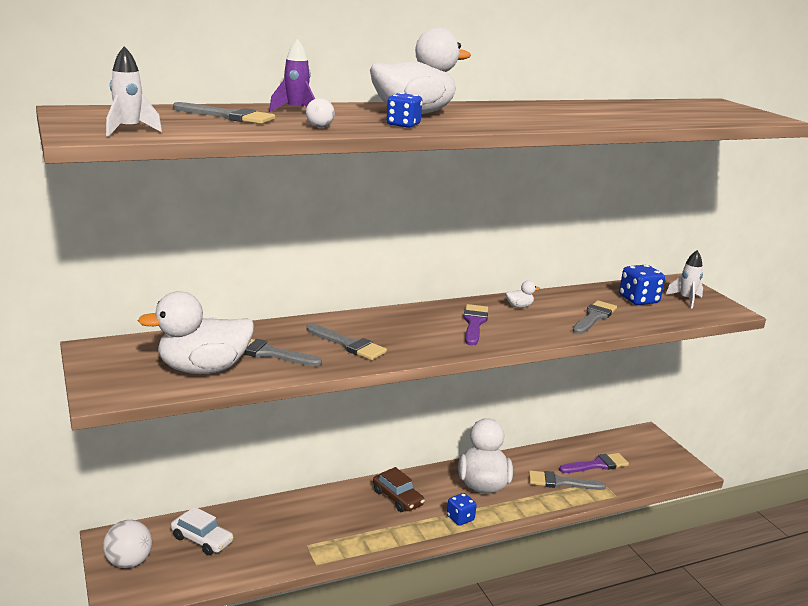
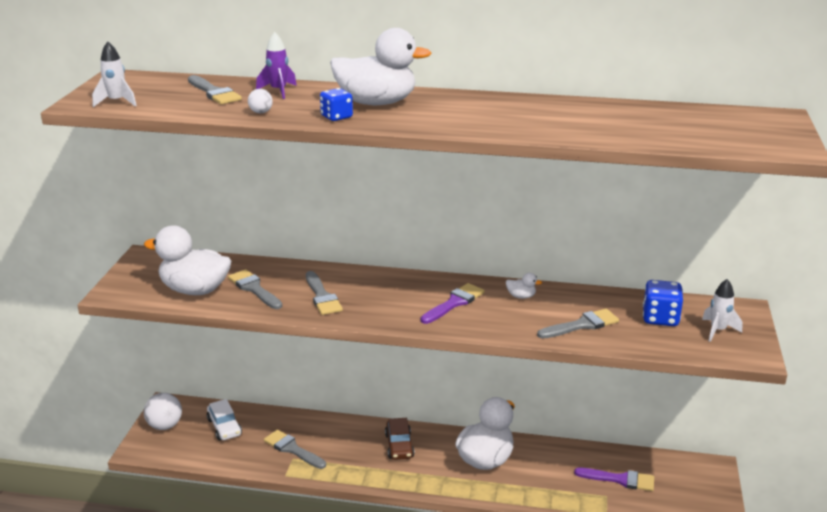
camera: 35 degrees right, 5 degrees up
blue dice [447,493,477,526] -> none
grey brush [529,470,606,490] -> grey brush moved to [264,430,326,469]

